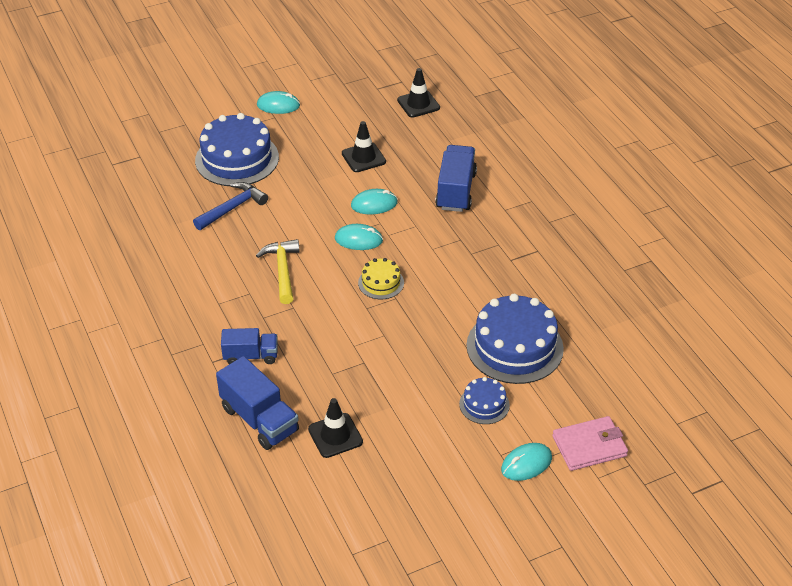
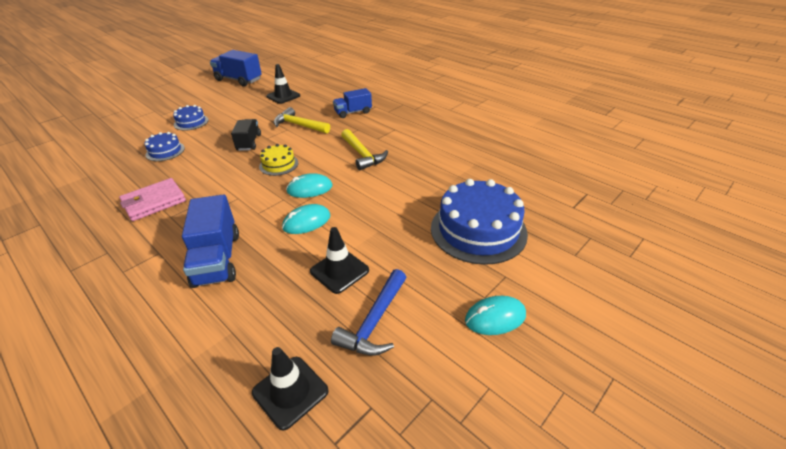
camera: 160 degrees right, 5 degrees down
blue hammer [193,182,268,230] -> blue hammer moved to [331,269,407,356]
blue truck [216,356,299,450] -> blue truck moved to [210,50,262,87]
blue cake [467,294,564,384] -> blue cake [144,132,185,161], size x0.50
turquoise mouse [501,443,552,481] -> none
pink wallet [552,416,628,471] -> pink wallet moved to [119,178,186,221]
none -> black truck [231,119,261,151]
none -> yellow hammer [274,107,330,133]

